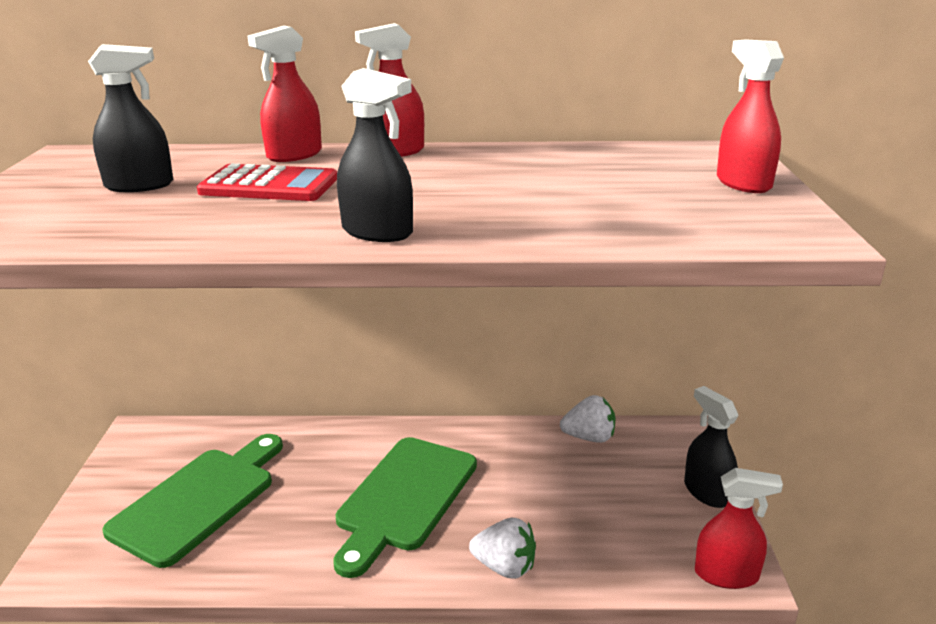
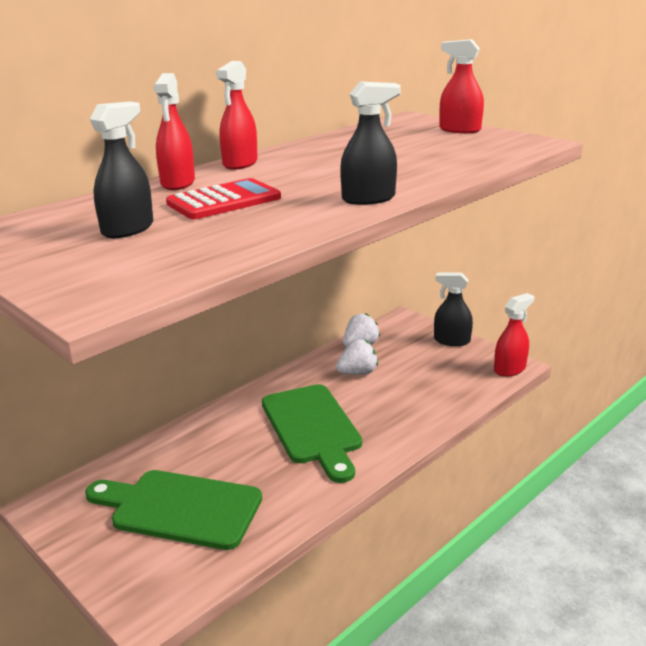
camera: 45 degrees left, 0 degrees up
green cutting board [102,434,283,568] -> green cutting board turned 60 degrees counterclockwise [85,470,262,550]
white strawberry [469,518,536,579] -> white strawberry moved to [336,339,378,375]

